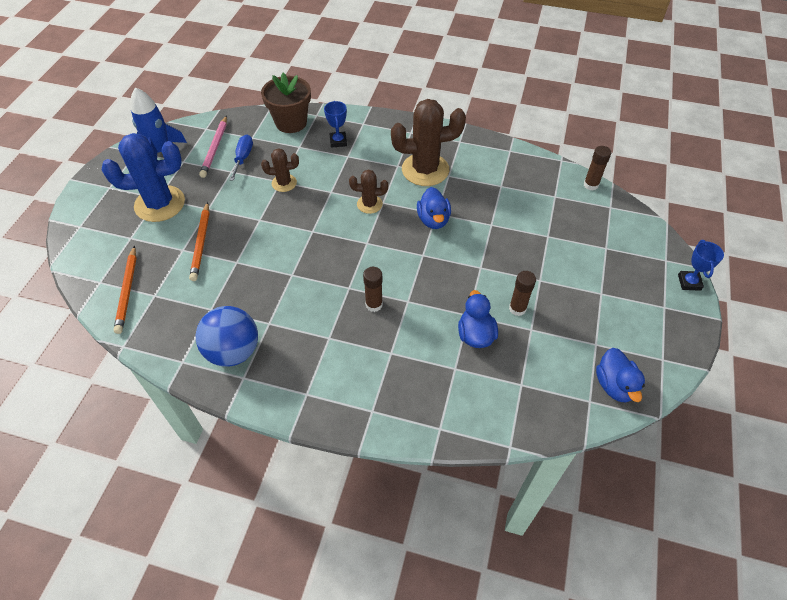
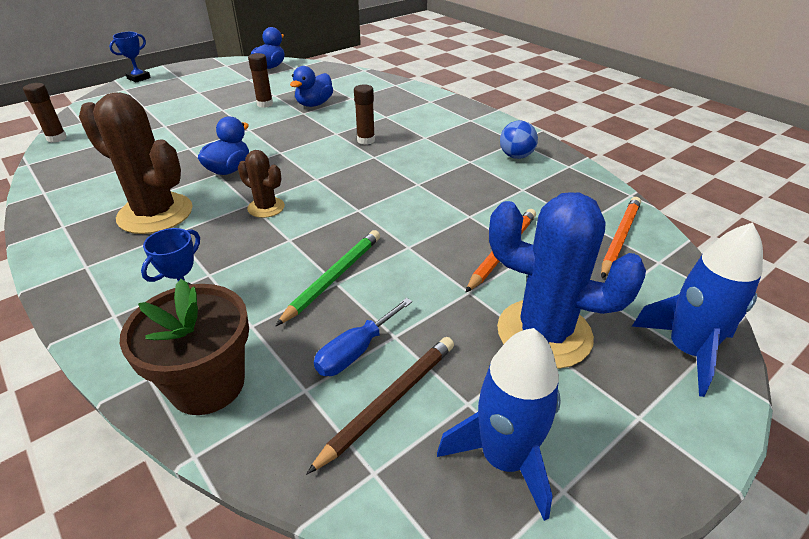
camera: 145 degrees left, 15 degrees down
blue ball [195,306,258,367] -> blue ball [500,120,538,159], size x0.60
pink pencil [199,115,227,178] -> brown pencil [307,337,454,474]
brown cactus [261,148,299,192] -> green pencil [276,230,380,326]
none -> blue rocket [632,222,763,397]

